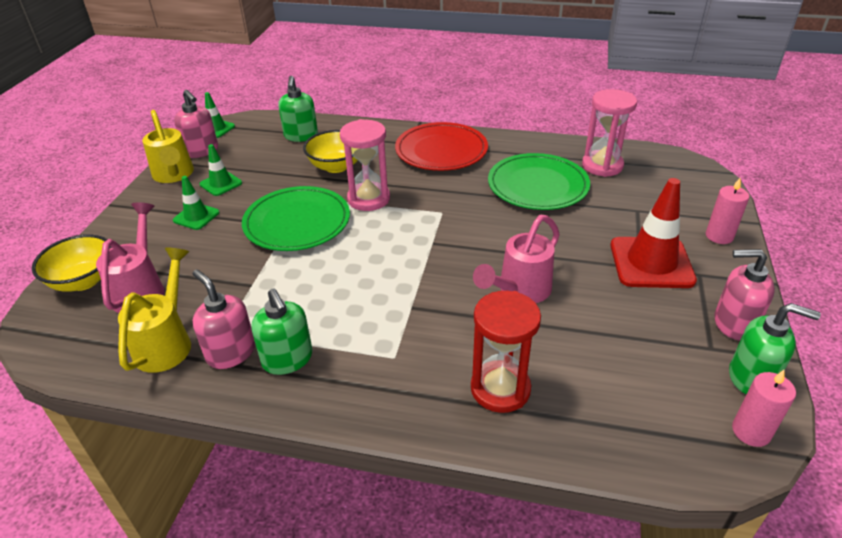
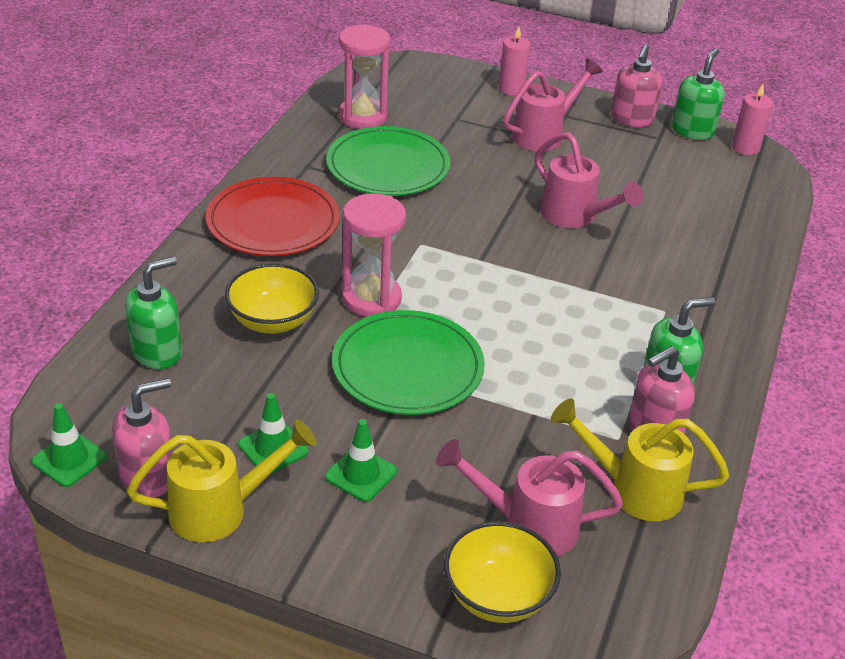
camera: 85 degrees left, 0 degrees up
green soap dispenser [278,76,318,142] -> green soap dispenser turned 45 degrees counterclockwise [125,256,182,369]
red hourglass [471,291,541,413] -> none
red traffic cone [610,178,697,288] -> pink watering can [503,58,603,151]

